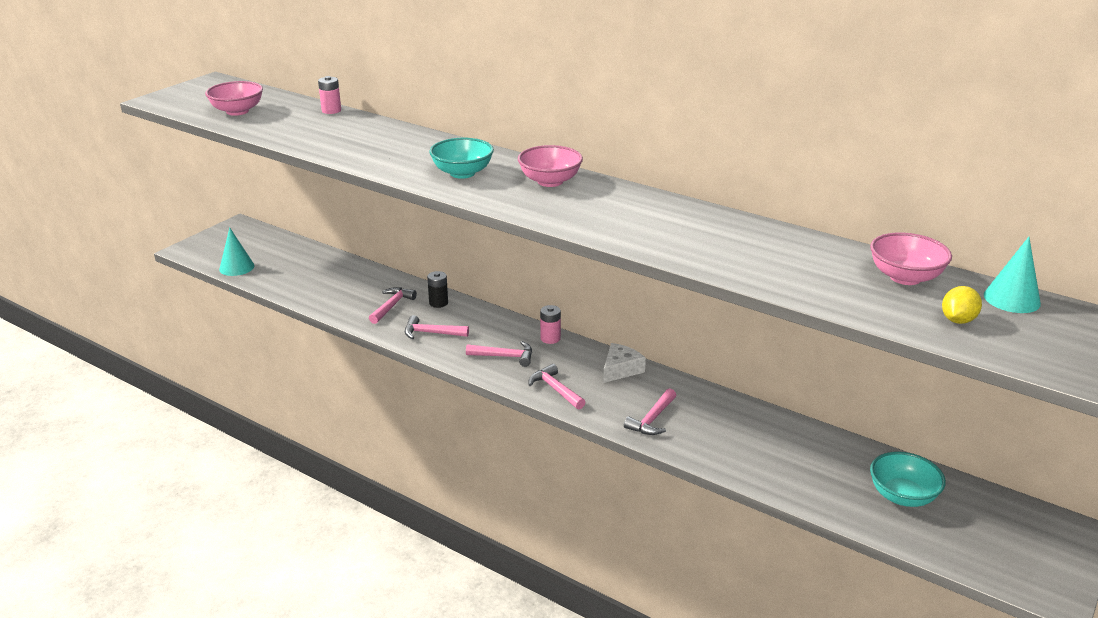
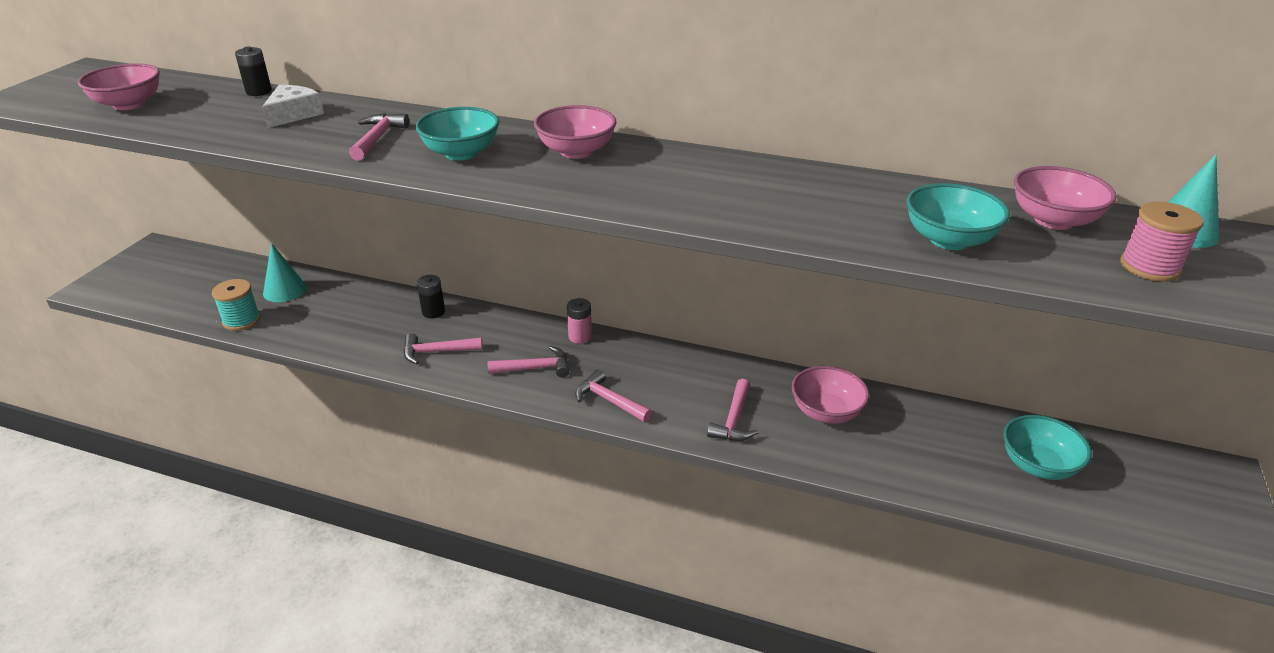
camera: 15 degrees left, 5 degrees up
turquoise cone [219,227,254,276] -> turquoise cone moved to [263,243,307,302]
pink battery [318,76,341,114] -> black battery [235,46,272,96]
pink hammer [369,287,417,324] -> pink hammer moved to [349,113,409,161]
white cheese [603,343,646,383] -> white cheese moved to [262,85,324,128]
yellow lemon [942,286,982,324] -> pink spool [1120,202,1203,282]
none -> turquoise spool [212,279,260,331]
none -> pink bowl [792,366,869,424]
none -> turquoise bowl [906,183,1010,250]

